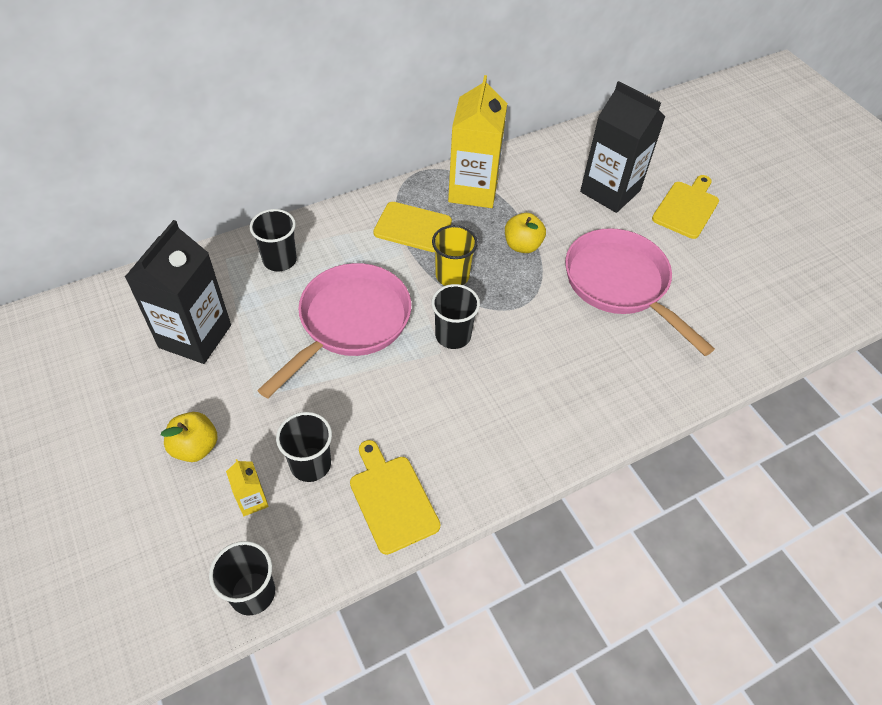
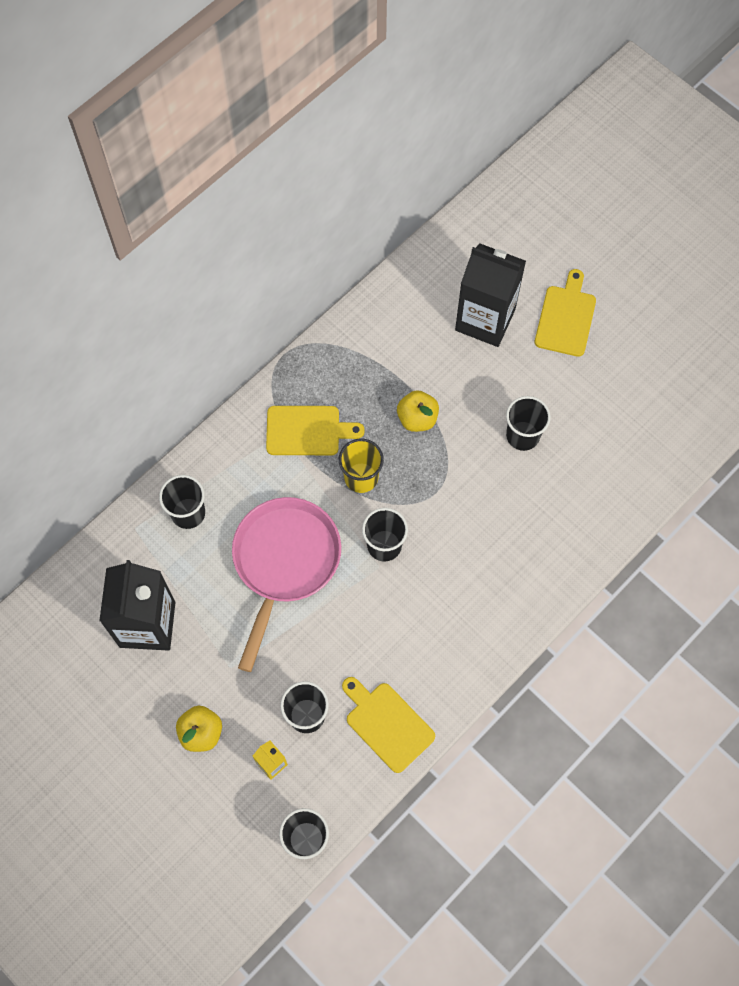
camera: 15 degrees left, 15 degrees up
yellow carton [448,75,507,208] -> none
pink pan [565,228,715,356] -> black cup [506,396,551,451]

